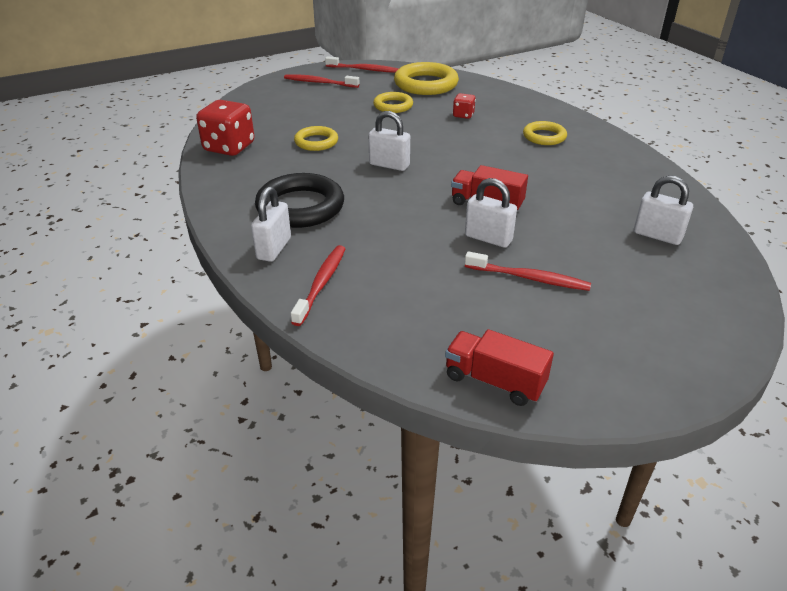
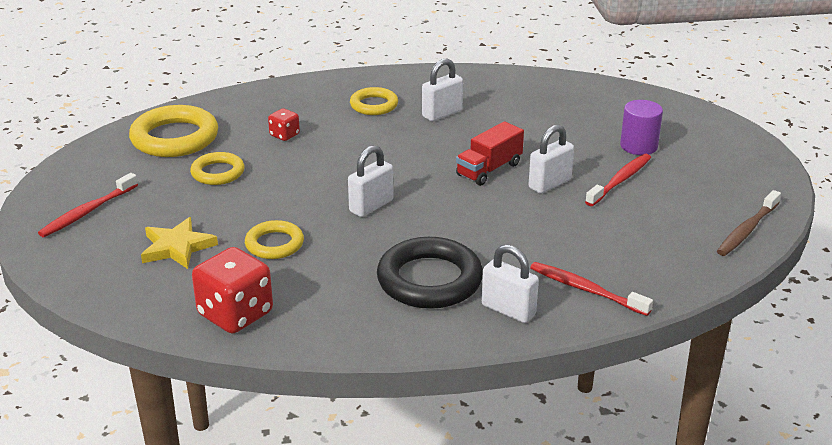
camera: 70 degrees left, 5 degrees down
red toothbrush [325,56,399,73] -> none
red truck [445,329,554,406] -> brown toothbrush [717,190,781,256]
white padlock [634,176,693,245] -> white padlock moved to [422,58,463,121]
none -> yellow star [141,217,218,269]
none -> purple cylinder [620,100,663,155]

